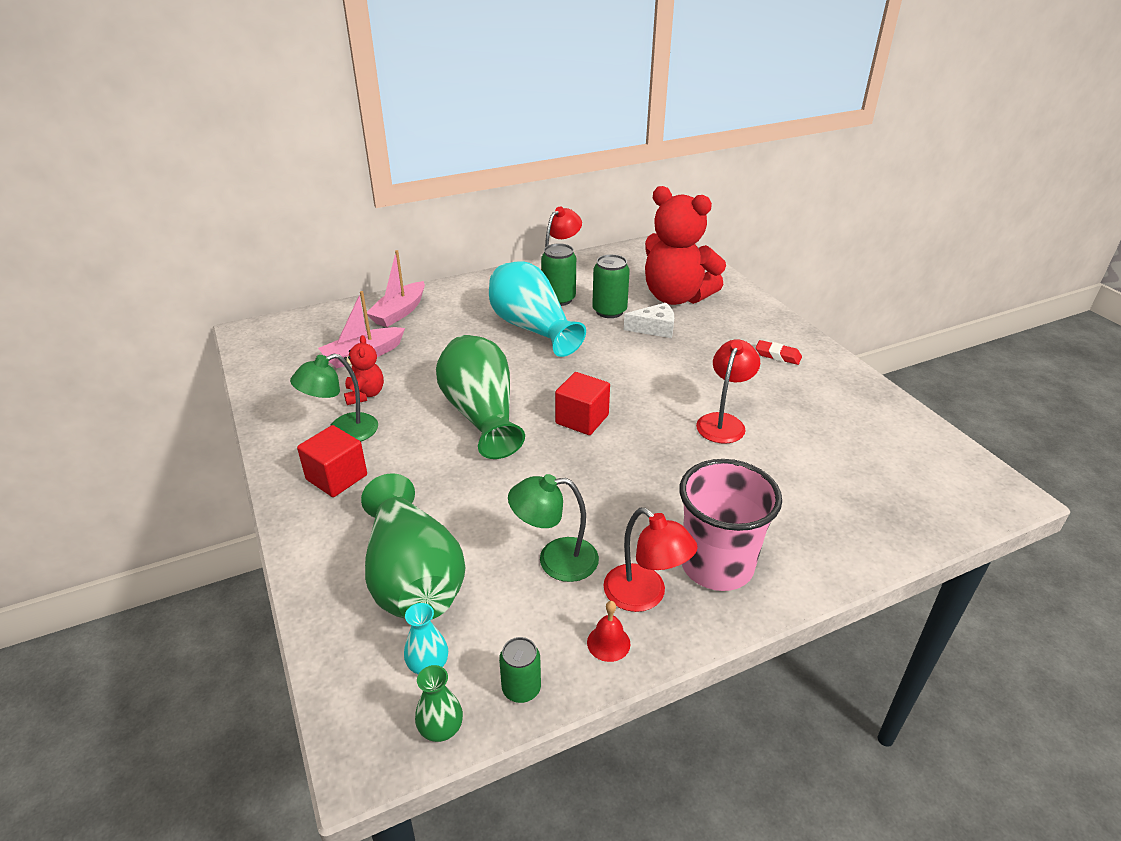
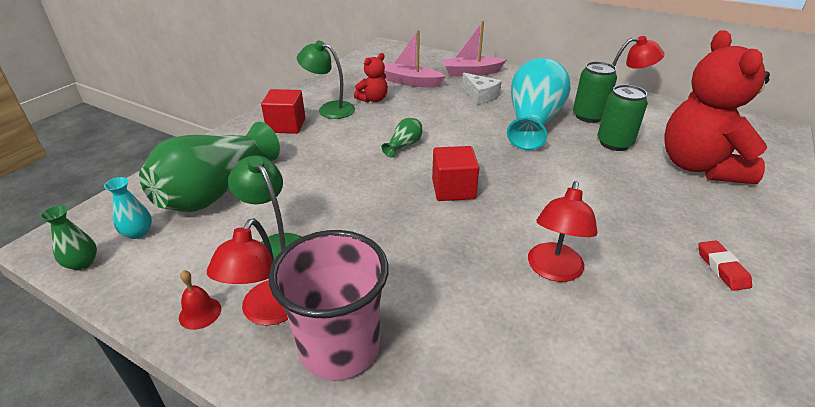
camera: 55 degrees right, 0 degrees up
green vase [436,335,525,459] -> green vase [382,118,422,158], size x0.42
green can [499,637,541,703] -> none
white cheese [624,303,674,338] -> white cheese moved to [462,73,502,105]
red lamp [696,339,760,444] -> red lamp turned 120 degrees clockwise [528,181,598,282]

